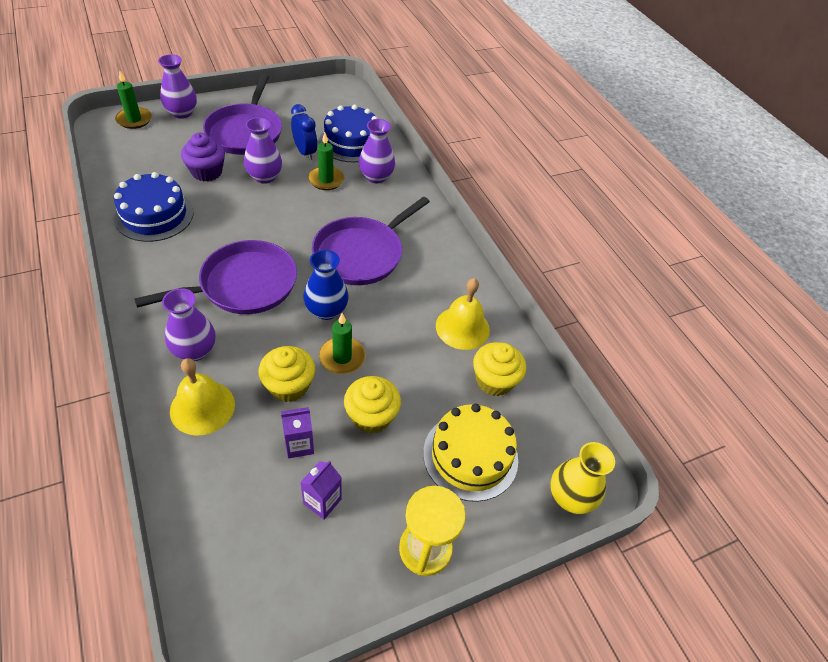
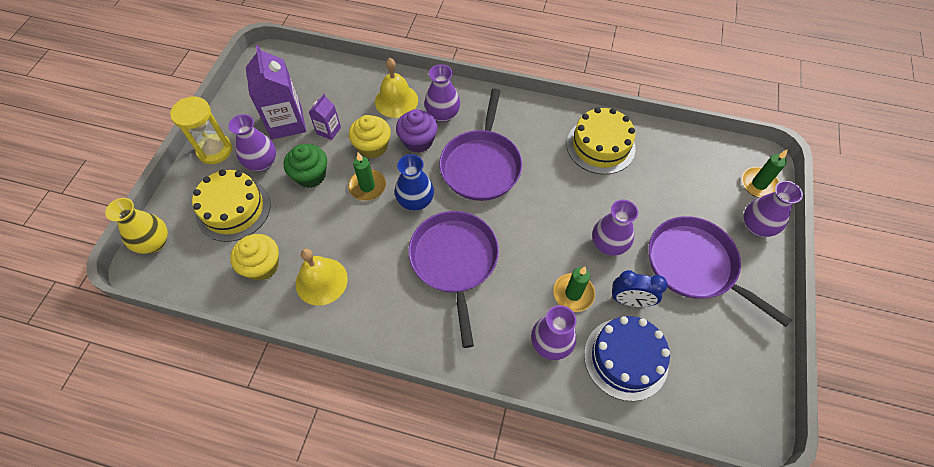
camera: 135 degrees right, 10 degrees up
blue cake [114,172,194,242] -> yellow cake [566,107,636,174]
purple cupcake [181,133,225,182] -> purple cupcake moved to [396,109,438,153]
purple carton [300,460,342,520] -> purple carton [246,45,306,140], size x1.95
yellow cupcake [344,376,401,434] -> green cupcake [284,144,327,188]
none -> purple vase [228,114,276,172]

